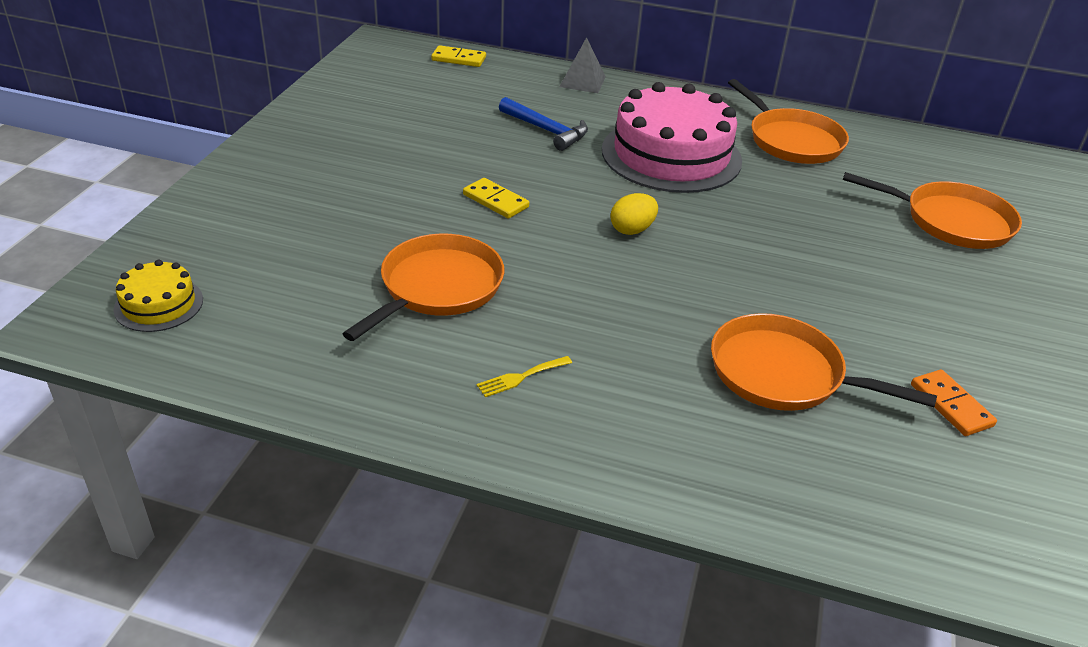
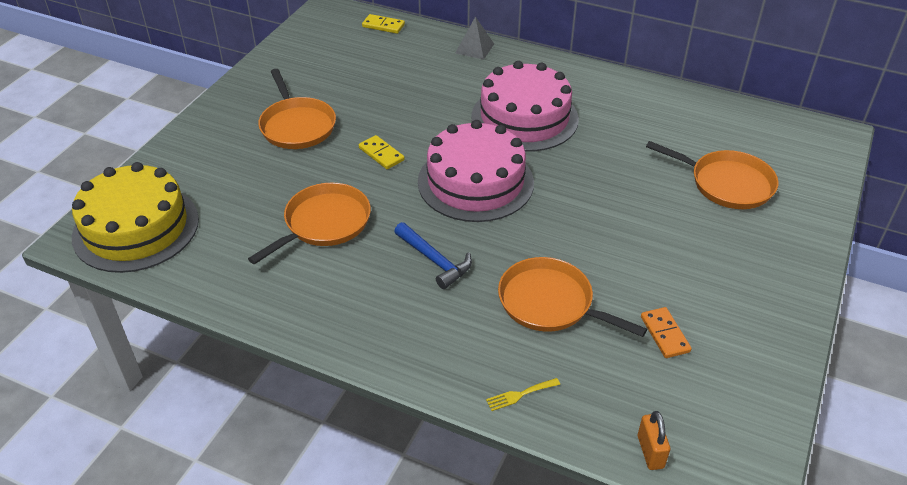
camera: 10 degrees right, 5 degrees up
yellow cake [113,260,203,332] -> yellow cake [72,162,199,273], size x2.15
yellow fork [477,356,572,397] -> yellow fork moved to [486,378,560,411]
blue hammer [499,97,588,151] -> blue hammer moved to [394,222,472,289]
yellow egg [611,193,658,235] -> pink cake [418,120,534,222]
orange pan [728,79,849,164] -> orange pan moved to [258,69,336,149]
none -> orange padlock [638,411,670,470]

